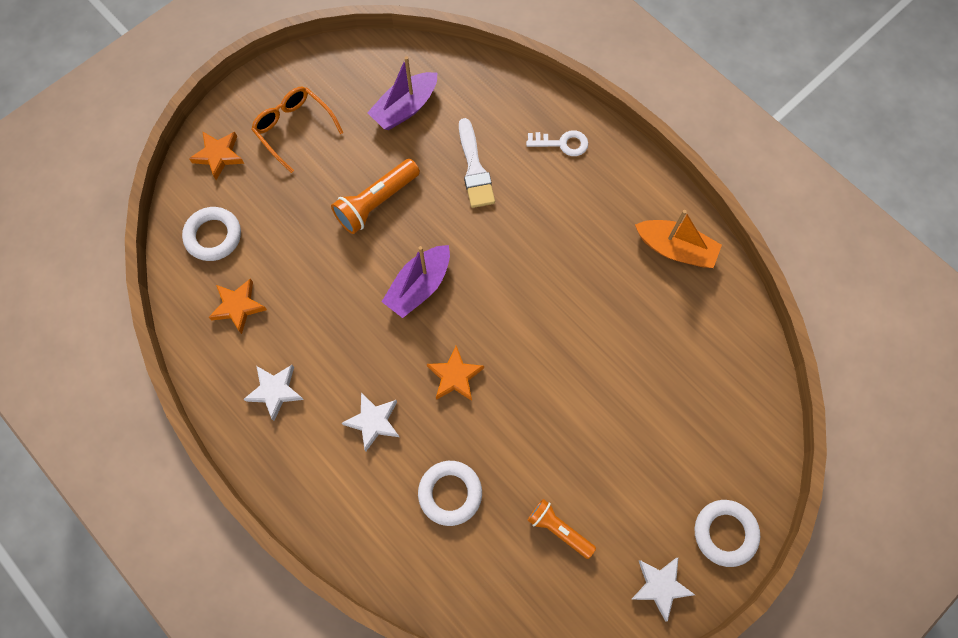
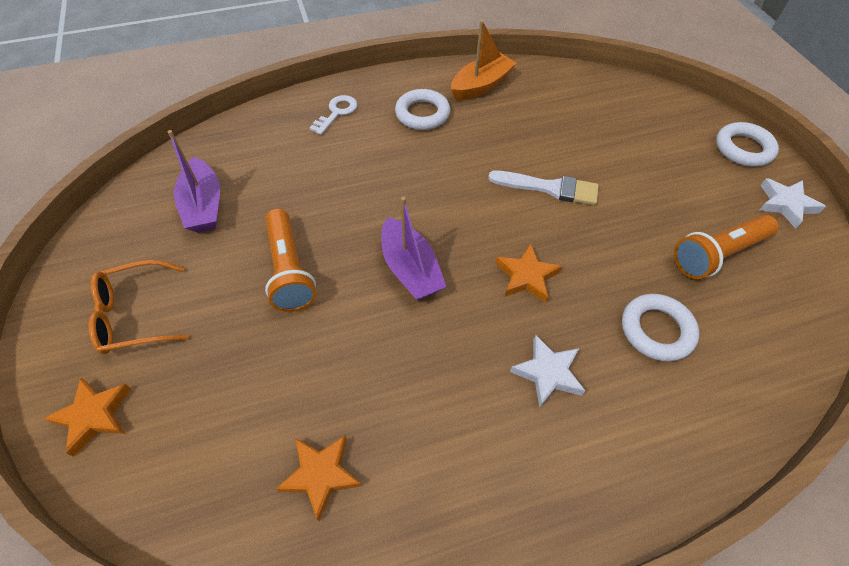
camera: 65 degrees left, 15 degrees down
white ring [182,207,241,261] -> white ring moved to [395,89,450,130]
white star [244,365,304,421] -> none
white brush [459,118,495,208] -> white brush moved to [488,171,599,205]
orange flashlight [527,499,596,559] -> orange flashlight [674,215,779,279], size x1.51

